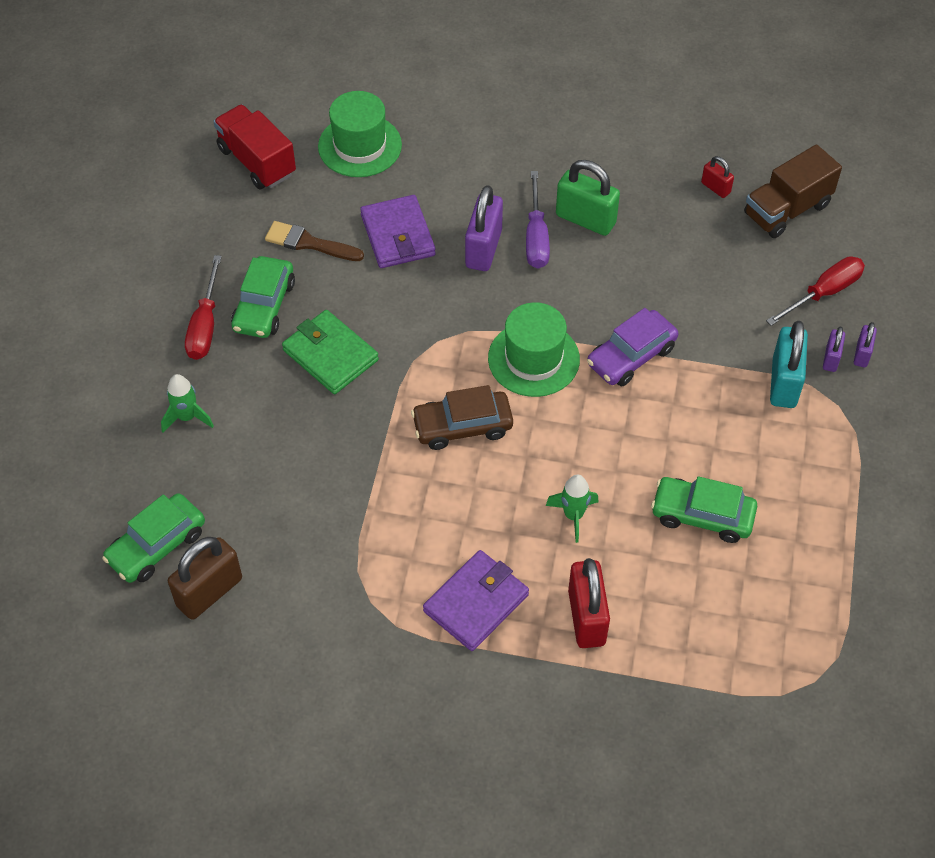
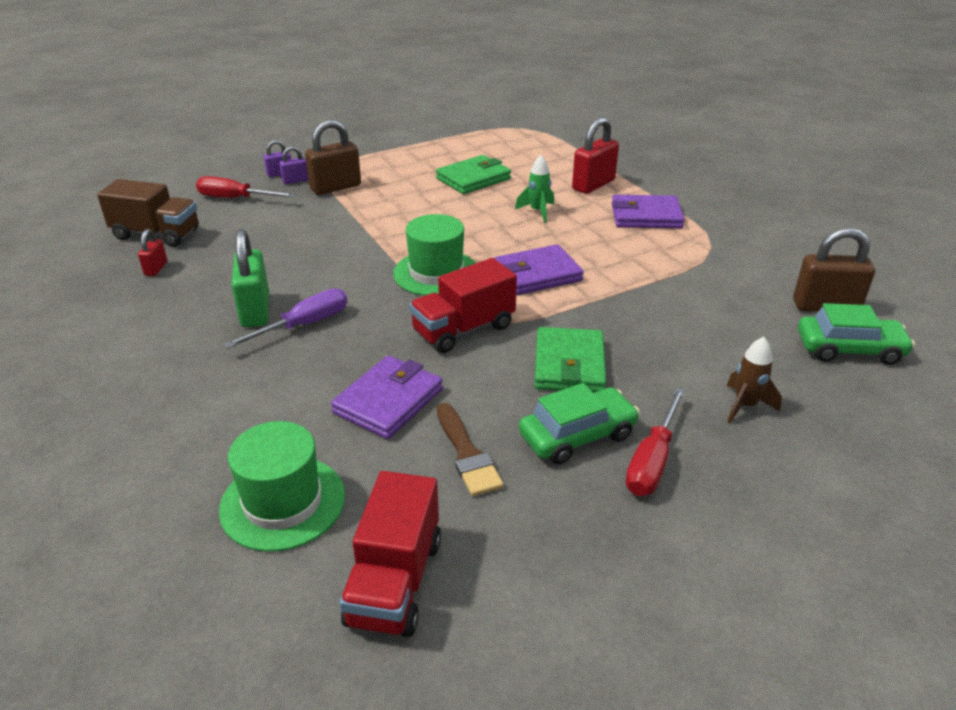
camera: 130 degrees left, 20 degrees down
green rocket [161,374,214,433] -> brown rocket [727,337,782,423]
red screwdriver [185,255,222,360] -> red screwdriver turned 150 degrees clockwise [625,387,685,496]
brown car [411,385,513,450] -> purple wallet [494,244,584,295]
purple padlock [465,185,503,271] -> none
purple car [587,308,678,387] -> none
green car [651,476,757,543] -> green wallet [436,155,511,194]
turquoise padlock [770,321,808,408] -> brown padlock [305,120,361,195]
none -> red truck [409,258,517,353]

